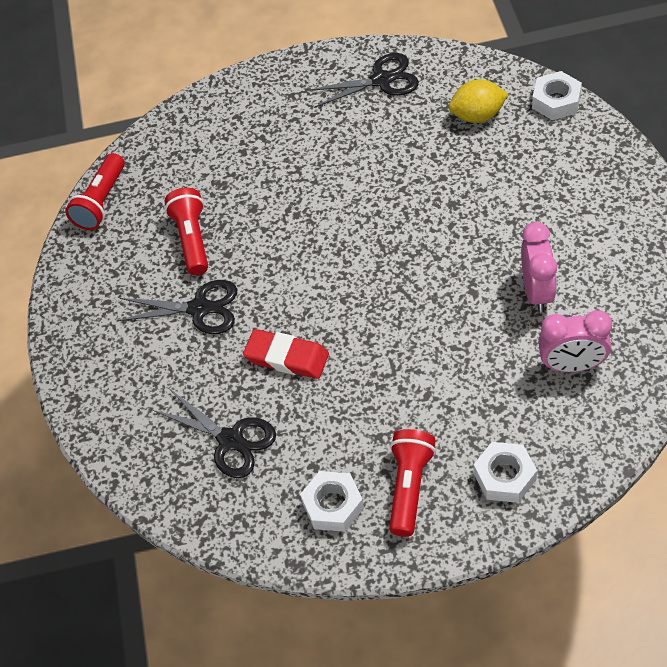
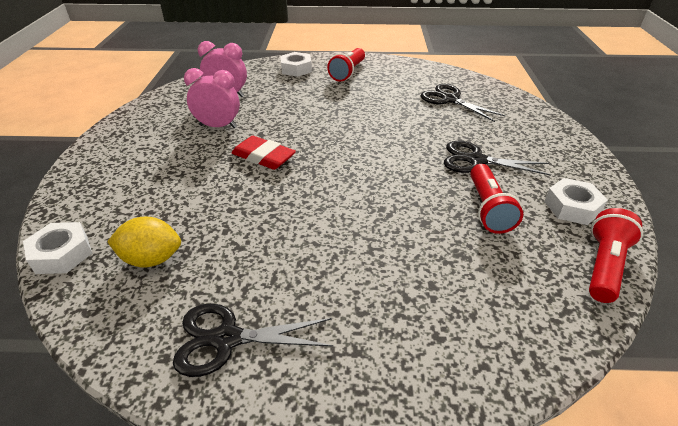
camera: 175 degrees left, 15 degrees down
red eraser [243,329,329,379] -> red eraser moved to [231,136,296,170]
white nut [300,471,364,532] -> white nut moved to [544,178,608,225]
pink clock [521,222,557,312] -> pink clock turned 90 degrees clockwise [184,68,240,129]

